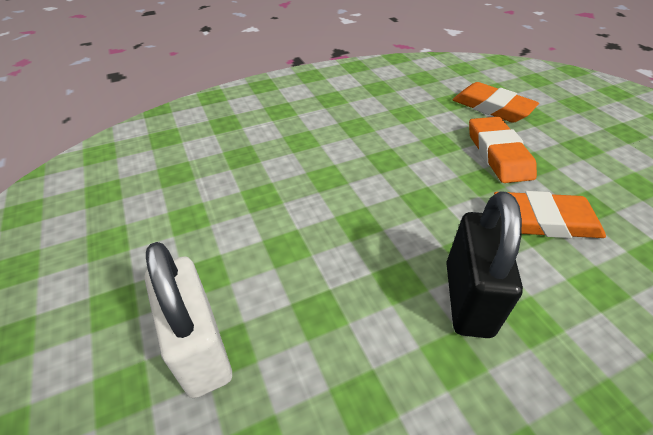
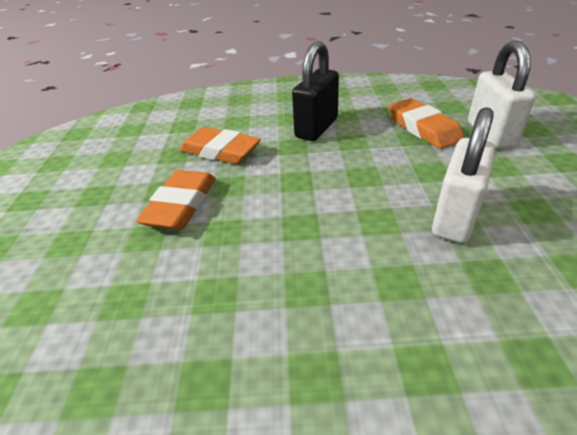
camera: 155 degrees left, 5 degrees down
orange eraser [453,82,539,123] -> orange eraser moved to [388,98,464,149]
none -> white padlock [432,107,496,243]

